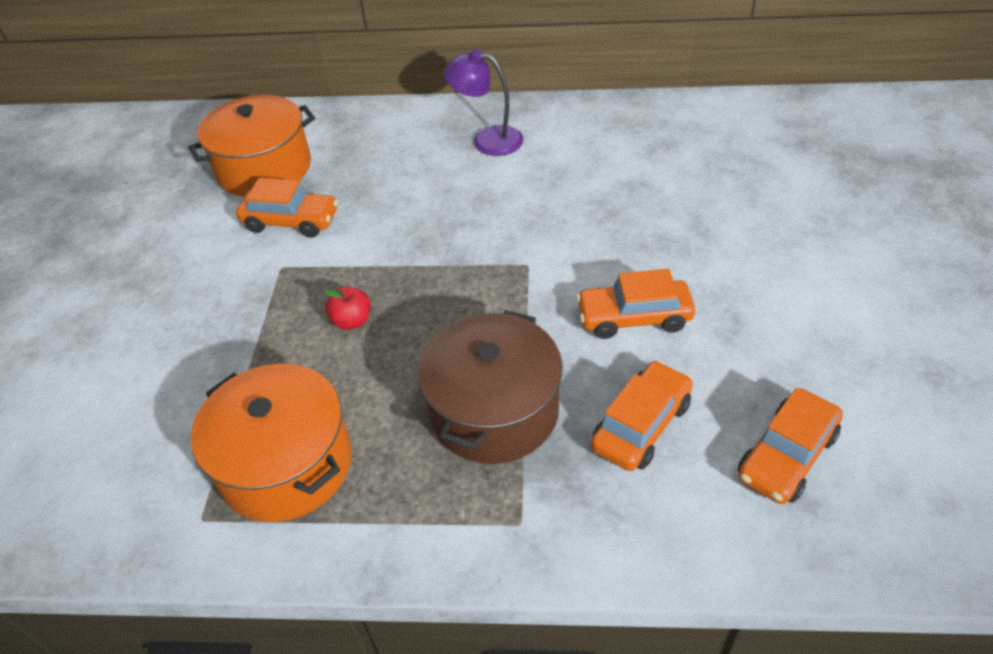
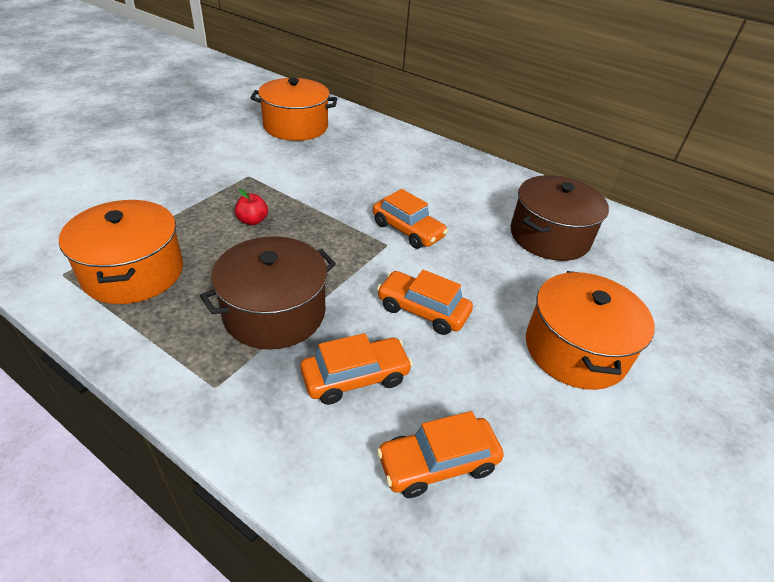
camera: 25 degrees right, 5 degrees down
orange car [236,178,338,238] -> orange car moved to [373,189,448,249]
purple lamp [444,49,524,156] -> none
none -> brown pot [510,175,609,261]
none -> orange pot [526,271,655,390]

